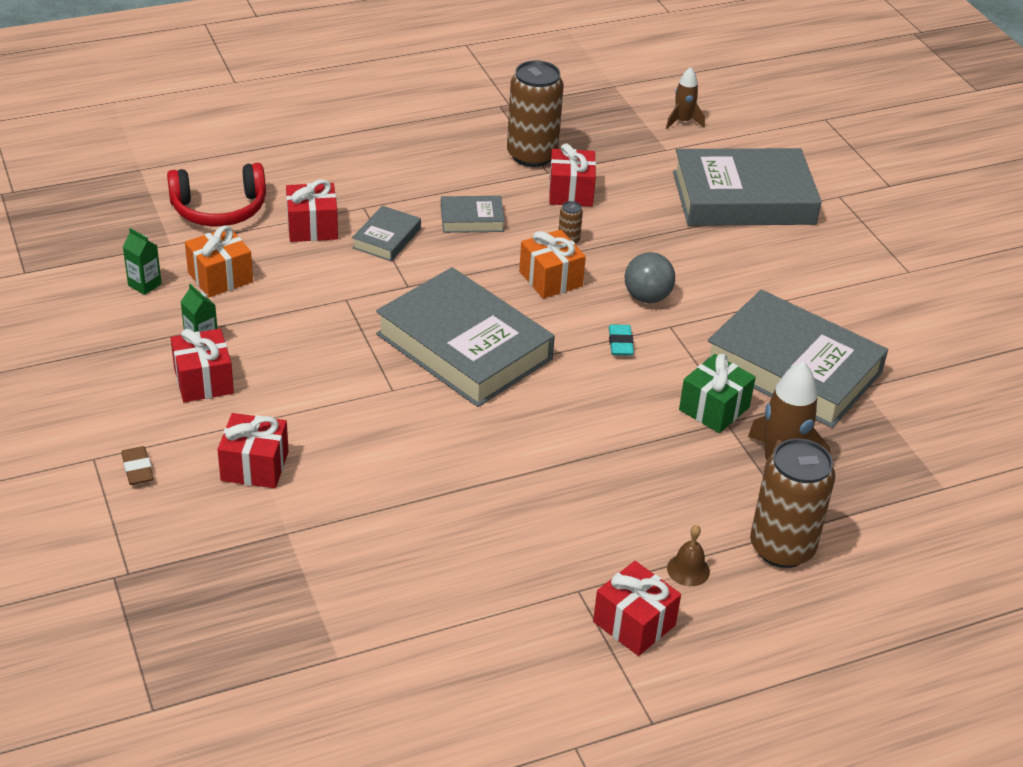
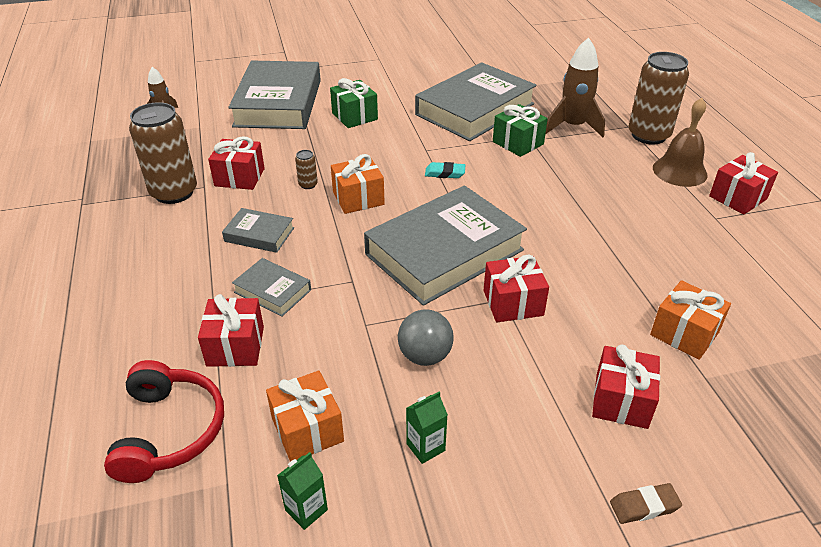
camera: 80 degrees left, 0 degrees up
red gift [171,329,234,402] -> red gift moved to [483,255,549,322]
grey book [441,196,505,233] -> grey book turned 75 degrees counterclockwise [222,208,294,253]
grey ball [625,252,675,303] -> grey ball moved to [398,310,454,366]
brown bell [667,525,710,586] -> brown bell [653,98,708,187], size x1.83
none -> green gift [330,78,378,128]
none -> orange gift [650,280,731,360]

